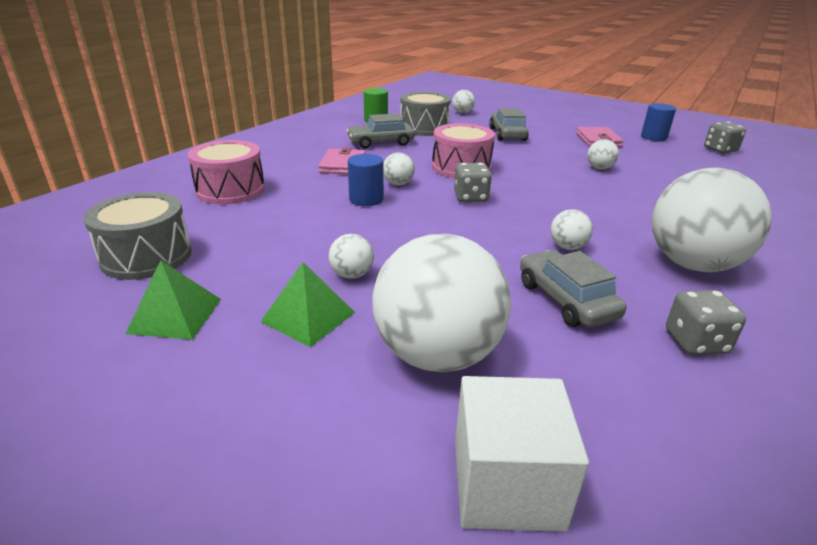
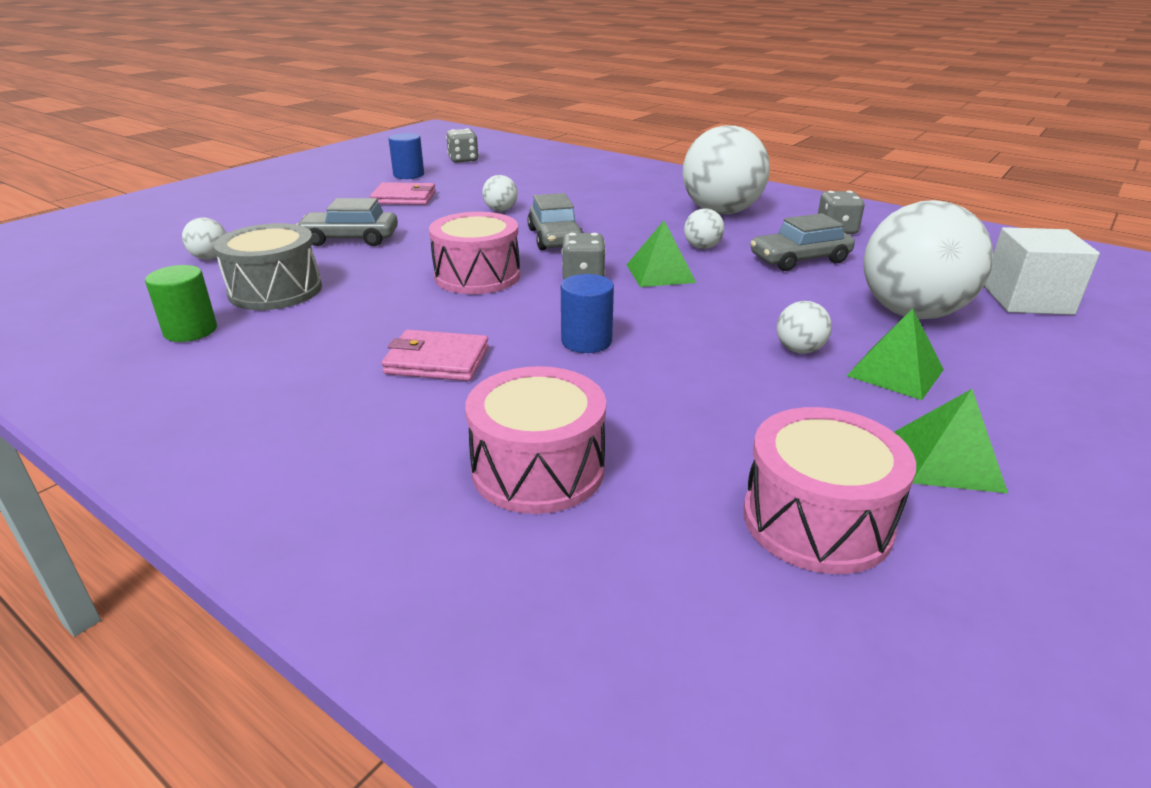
camera: 85 degrees left, 0 degrees up
grey drum [83,192,192,280] -> pink drum [744,407,916,574]
grey car [346,113,415,149] -> grey car moved to [527,193,583,250]
white ball [383,153,415,185] -> none
none -> green pyramid [627,221,696,287]

